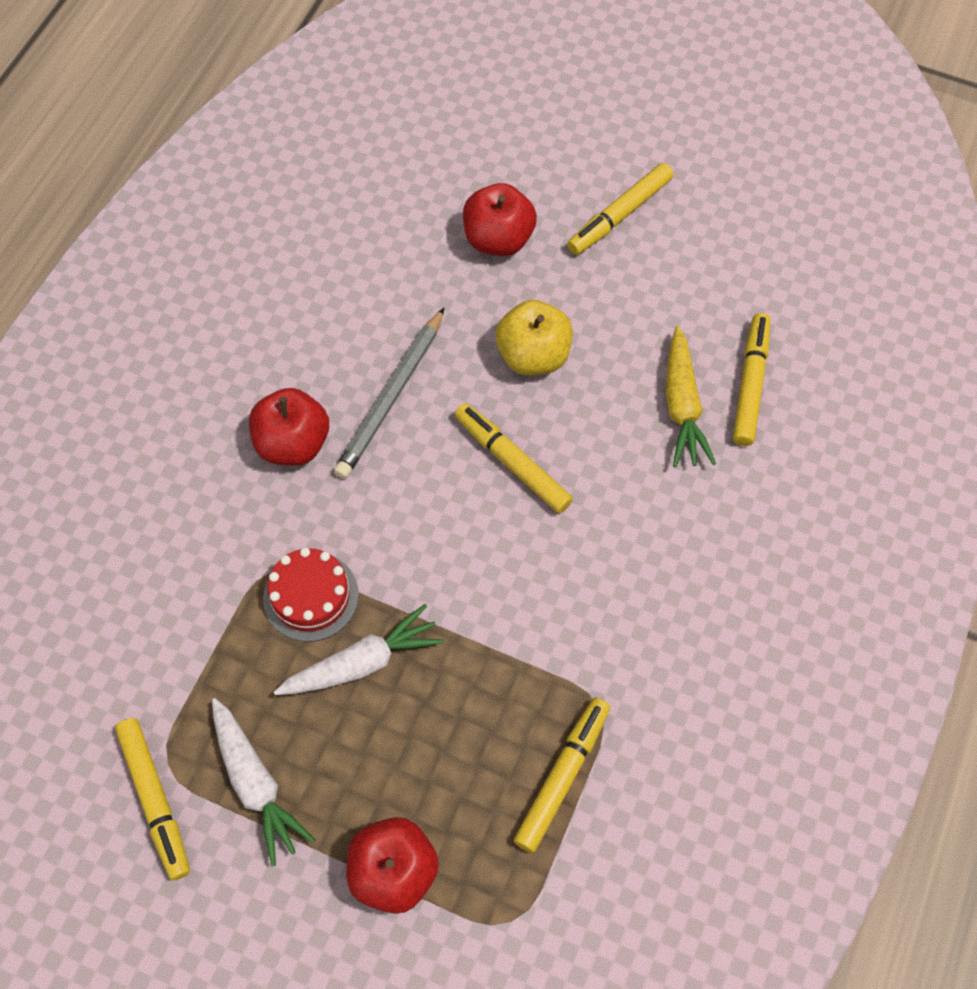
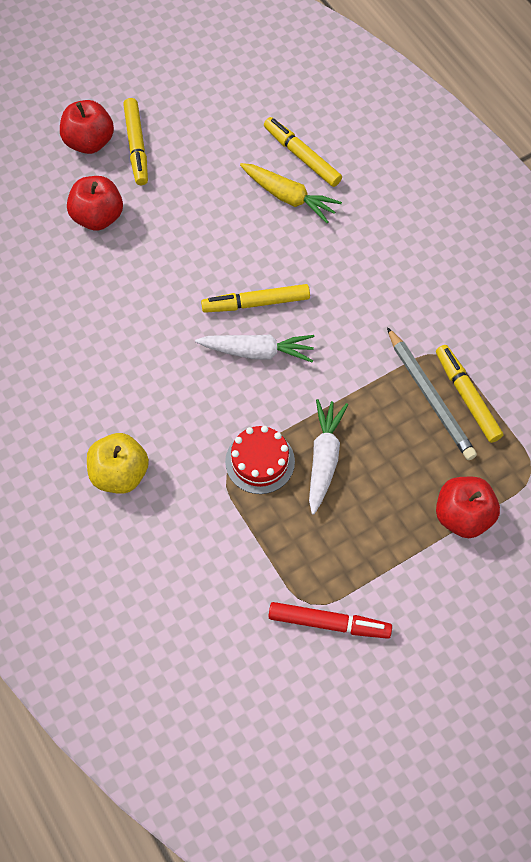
camera: 55 degrees left, 0 degrees up
yellow marker [115,718,190,880] -> red marker [268,602,392,639]
white carrot [212,698,315,866] -> white carrot moved to [195,335,314,362]
red apple [249,388,329,466] -> red apple moved to [60,100,114,154]
grey pencil [334,307,445,479] -> grey pencil moved to [387,327,477,460]
yellow apple [495,300,573,375] -> yellow apple moved to [87,433,149,494]

